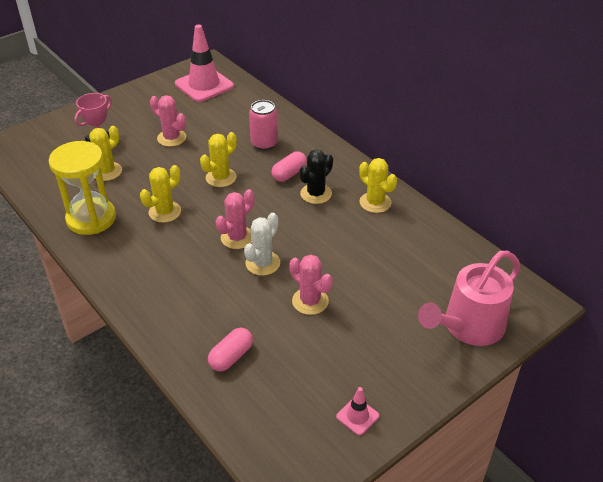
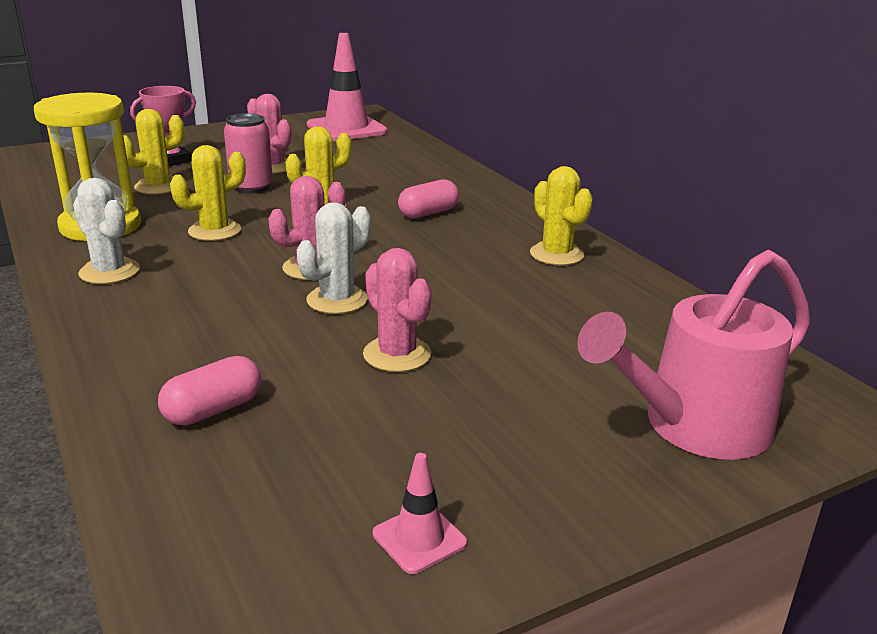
camera: 10 degrees right, 15 degrees down
pink can [249,100,278,150] -> pink can moved to [224,113,273,194]
black cactus [299,149,333,204] -> none
none -> white cactus [73,178,140,284]

